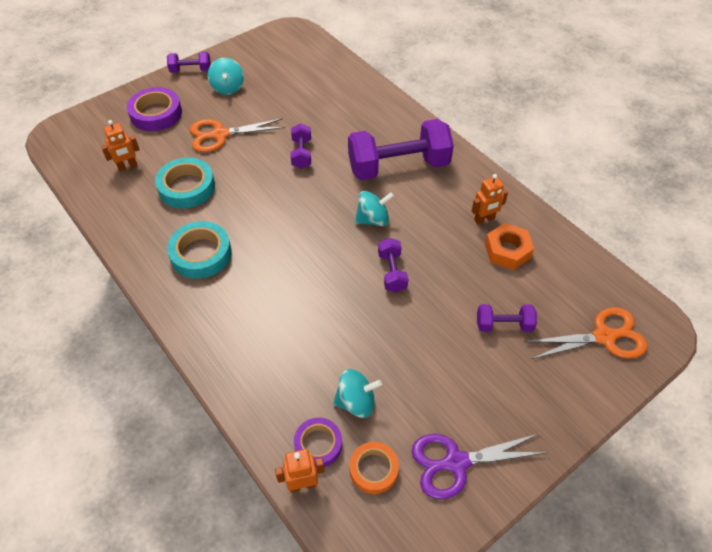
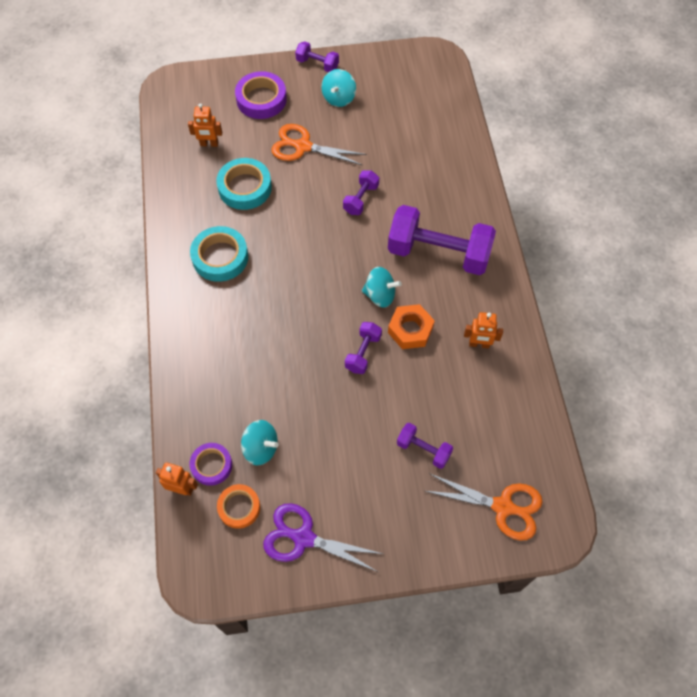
camera: 30 degrees right, 10 degrees up
orange nut [485,223,534,270] -> orange nut moved to [388,304,435,349]

